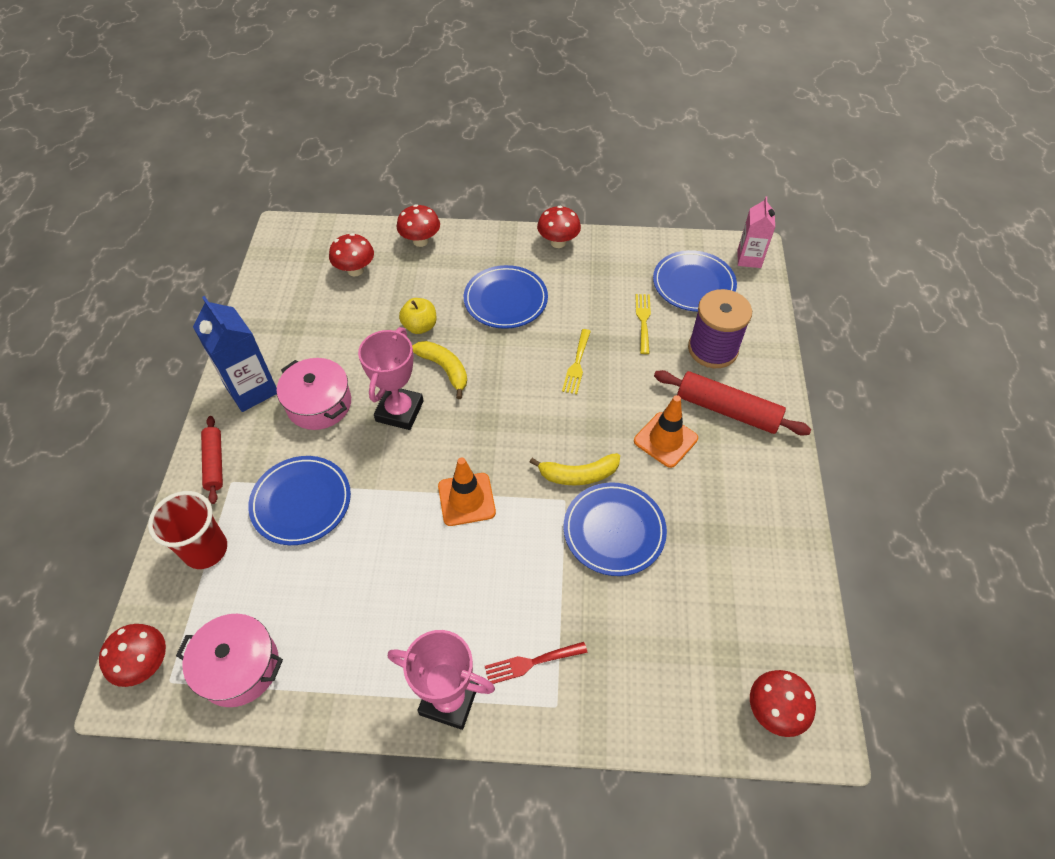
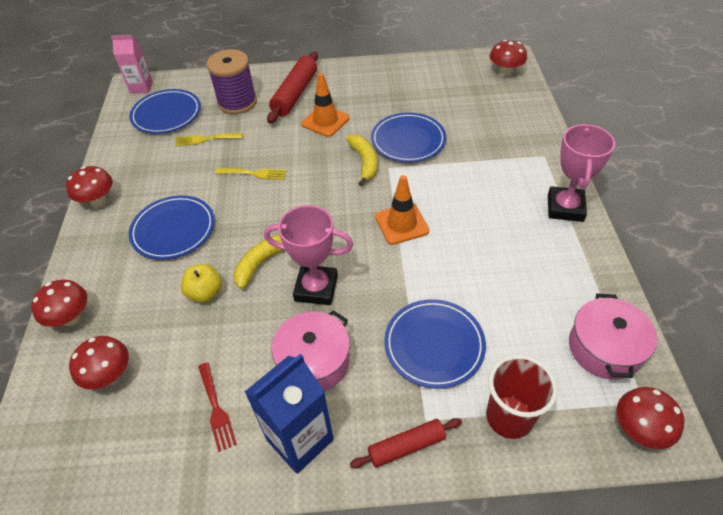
camera: 95 degrees left, 5 degrees down
red fork [485,642,587,684] -> red fork moved to [198,362,237,452]

